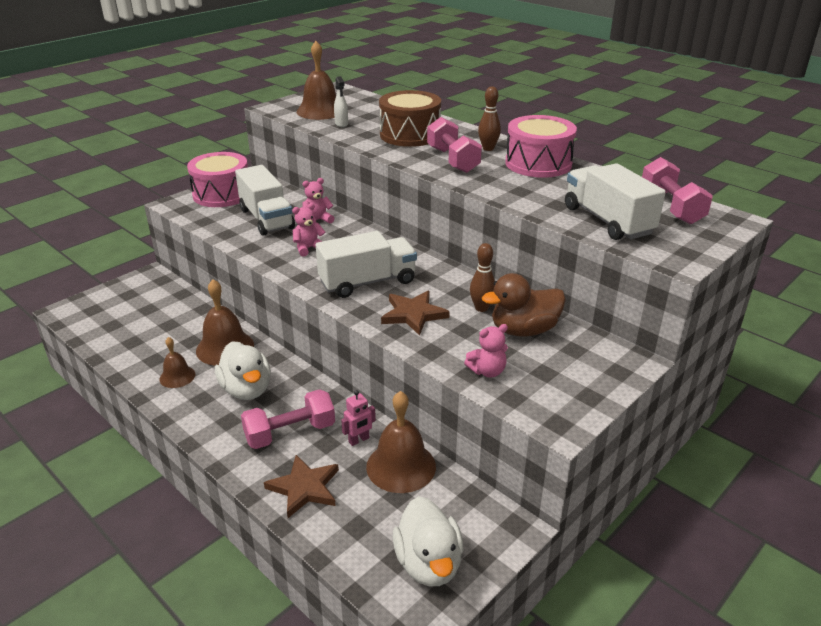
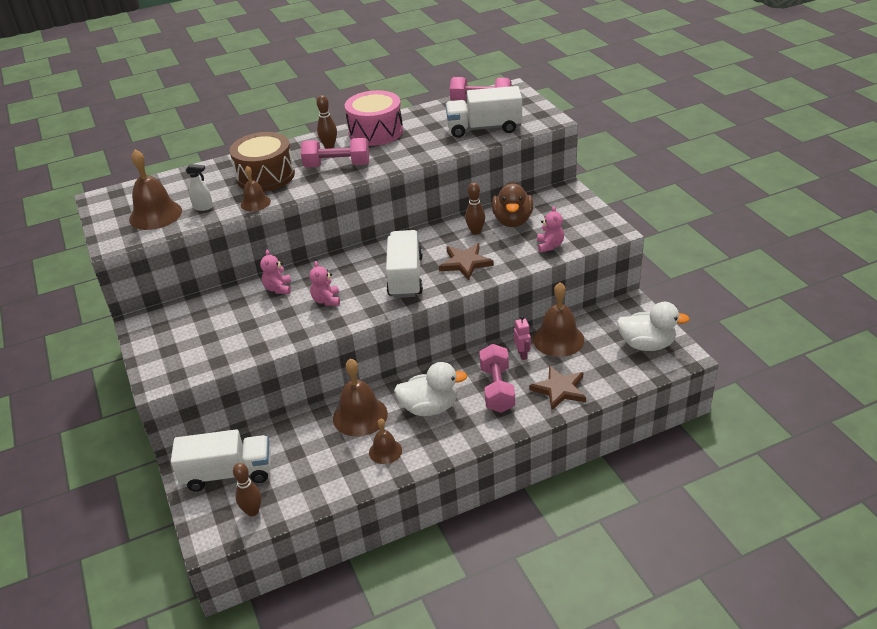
camera: 65 degrees left, 5 degrees up
pink drum [187,152,248,207] -> none
white truck [235,165,295,236] -> white truck moved to [171,429,271,492]
none -> brown bowling pin [233,463,262,516]
none -> brown bell [241,166,271,212]

